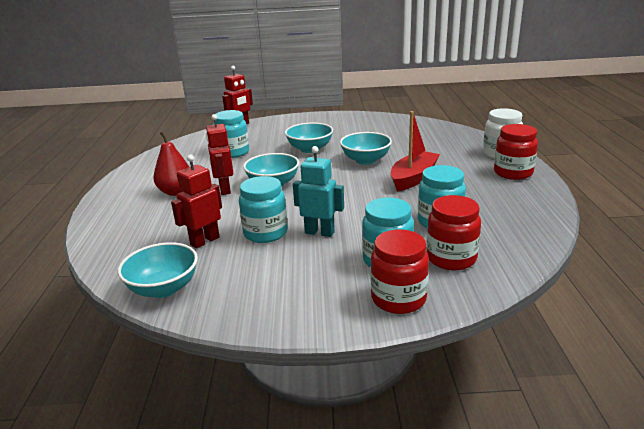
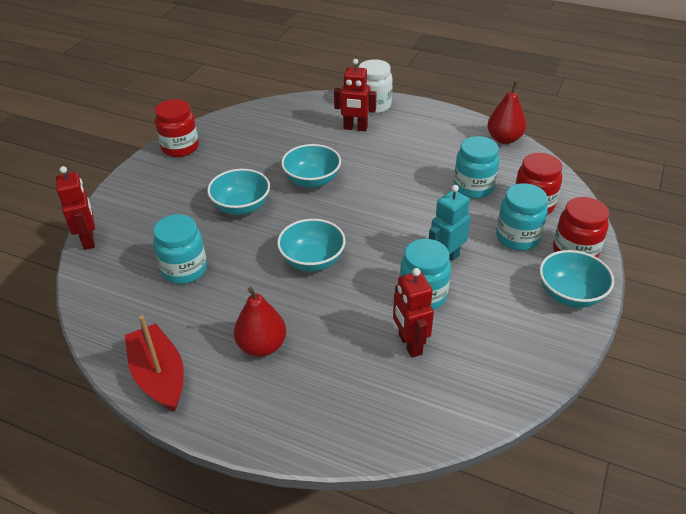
camera: 65 degrees left, 15 degrees up
turquoise bowl [118,242,198,298] -> turquoise bowl moved to [539,250,614,308]
red robot [206,114,233,195] -> red robot moved to [334,59,376,131]
red boat [391,111,440,191] -> red boat moved to [125,315,184,412]
red jar [494,124,538,180] -> red jar moved to [155,99,199,157]
none -> red pear [487,82,526,144]

